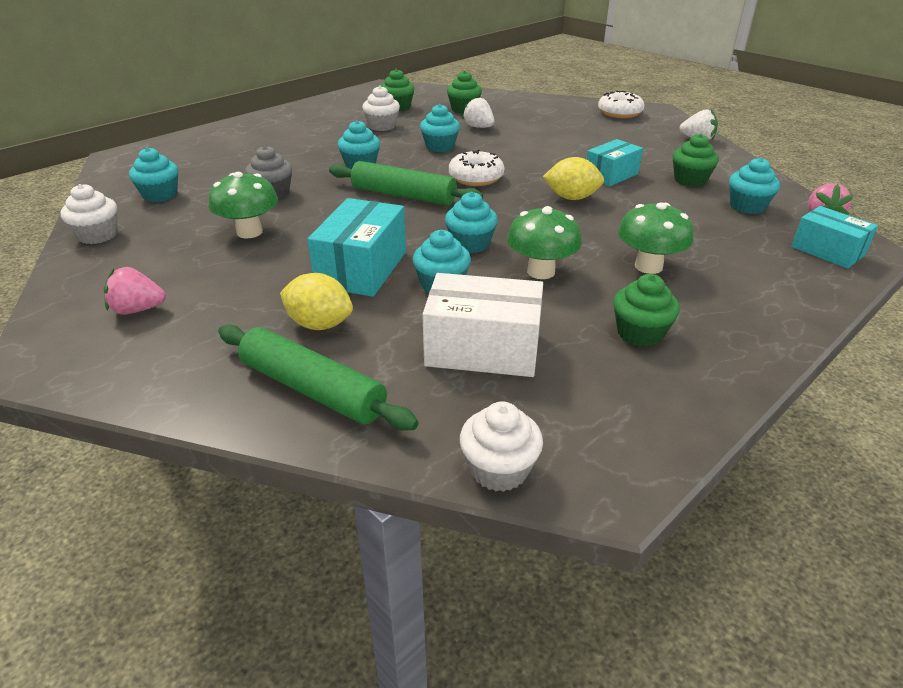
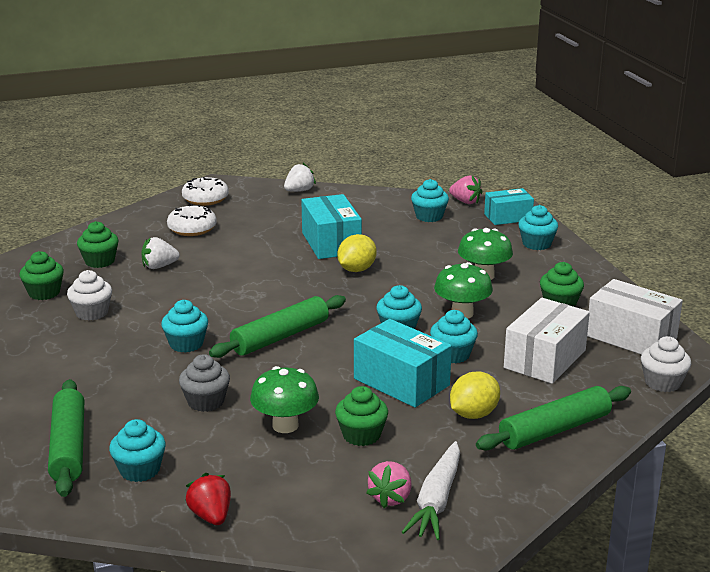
camera: 65 degrees left, 10 degrees down
white cupcake [61,184,117,244] -> red strawberry [185,473,231,525]
turquoise cupcake [420,104,460,152] -> turquoise cupcake moved to [518,205,558,250]
white donut [449,149,504,186] -> white donut moved to [167,204,217,236]
turquoise box [586,139,643,186] -> turquoise box [301,194,362,259], size x1.51
green cupcake [673,134,719,187] -> green cupcake moved to [335,386,388,446]
none -> green rolling pin [48,379,85,497]
none -> white carrot [402,441,460,540]
none -> white box [587,279,683,355]

